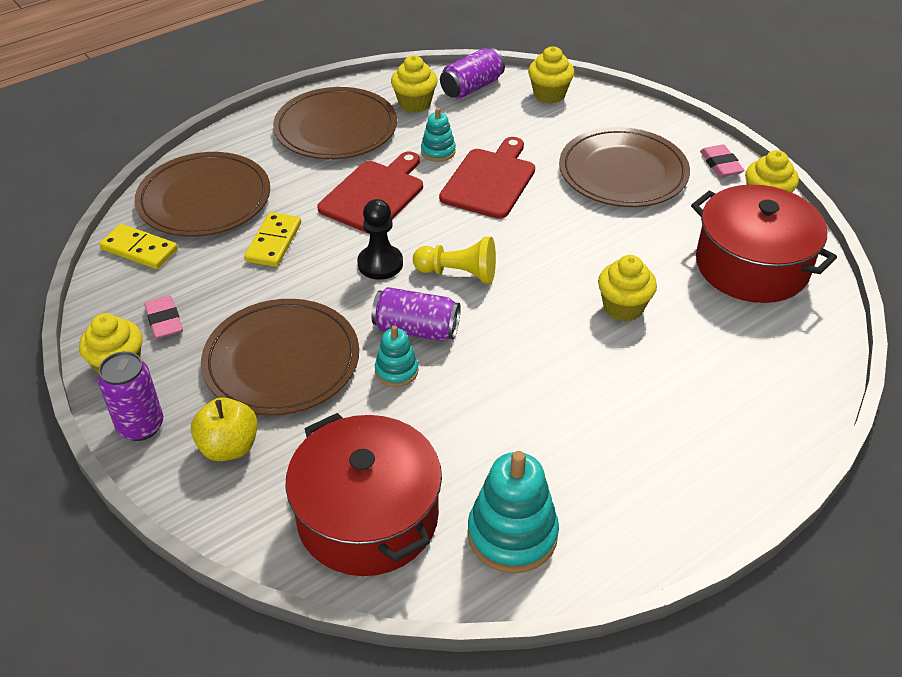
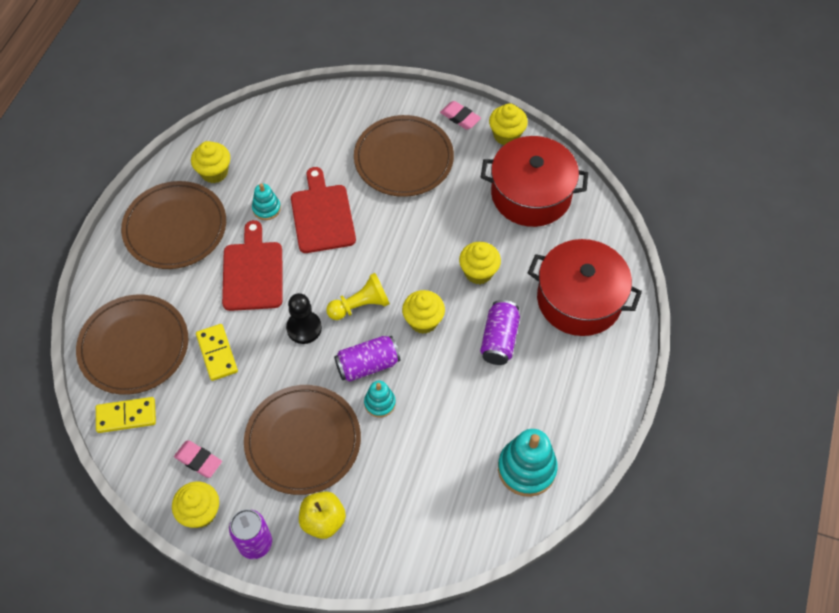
camera: 35 degrees left, 15 degrees up
red pot [285,413,442,576] -> red pot moved to [528,239,642,336]
purple can [440,48,505,99] -> purple can moved to [480,300,520,365]
yellow cupcake [528,46,574,104] -> yellow cupcake moved to [402,290,445,334]

